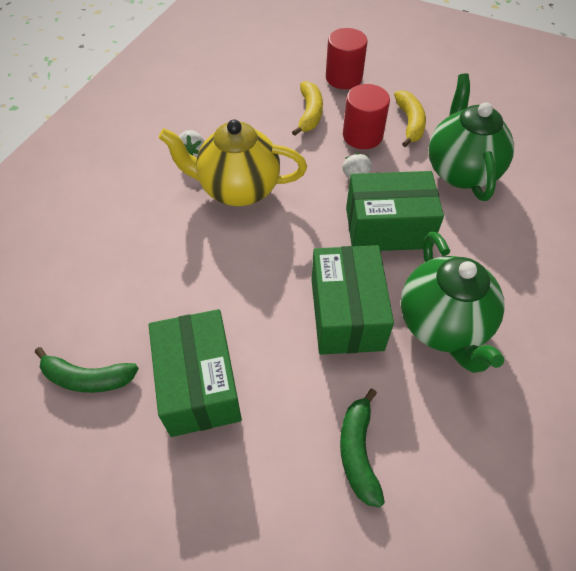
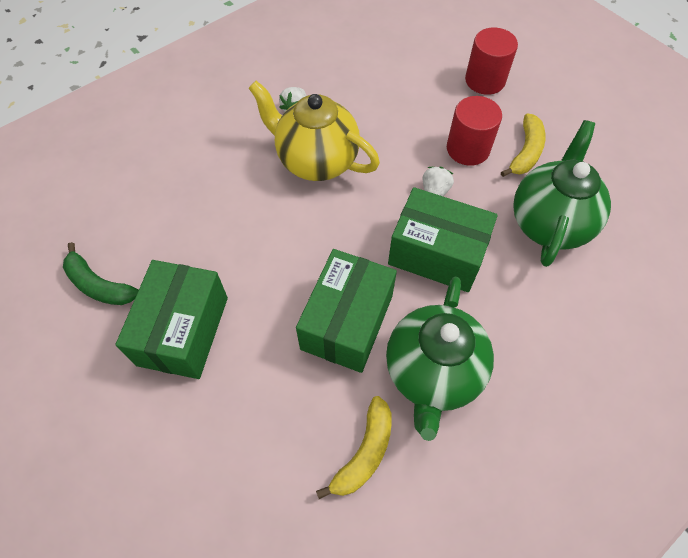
camera: 25 degrees right, 5 degrees up
yellow banana [292,81,323,136] -> yellow banana moved to [316,396,392,499]
green banana [340,389,385,508] -> none

